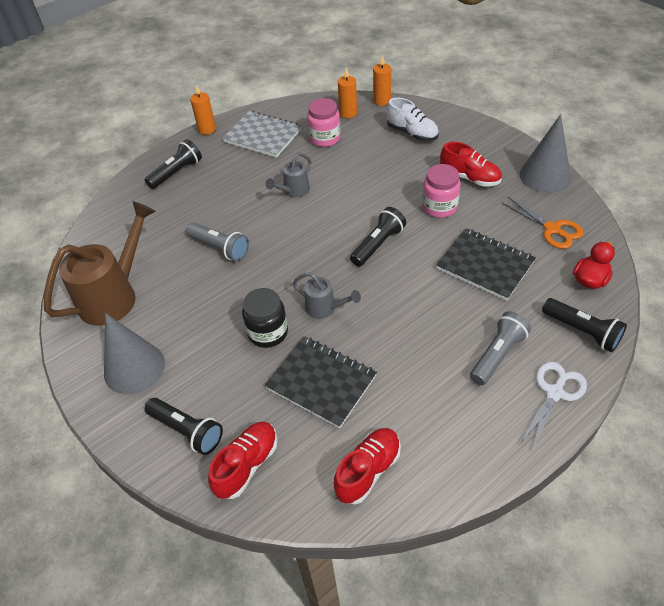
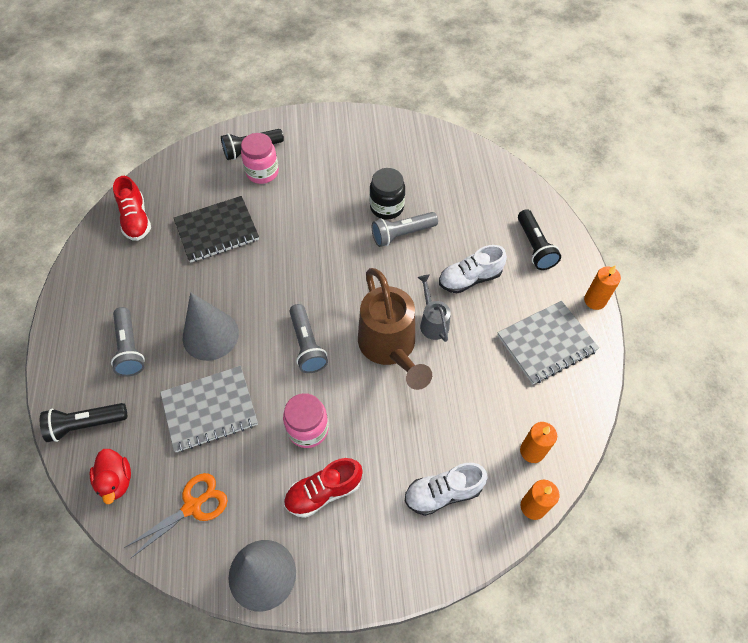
camera: 120 degrees right, 10 degrees up
brown watering can [44,201,156,326] -> brown watering can moved to [358,268,432,390]
grey cone [104,313,165,394] -> grey cone moved to [183,292,239,361]
red shoe [208,422,278,499] -> none
black jar [242,288,288,348] -> black jar moved to [370,168,405,219]
grey watering can [293,272,361,319] -> none
pink jar [307,98,341,147] -> pink jar moved to [241,133,279,184]
black flashlight [350,207,406,267] -> grey flashlight [289,304,328,373]
black notebook [436,228,536,301] -> grey notebook [160,366,258,452]
orange scissors [501,197,584,249] -> orange scissors turned 150 degrees clockwise [124,473,228,558]
white scissors [519,362,587,452] -> none
none -> white shoe [439,245,507,293]

